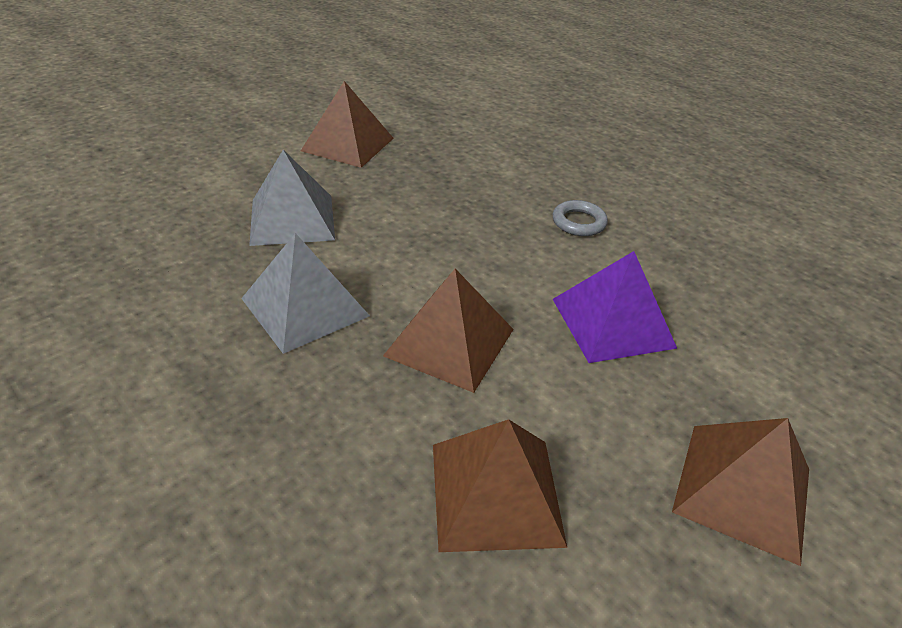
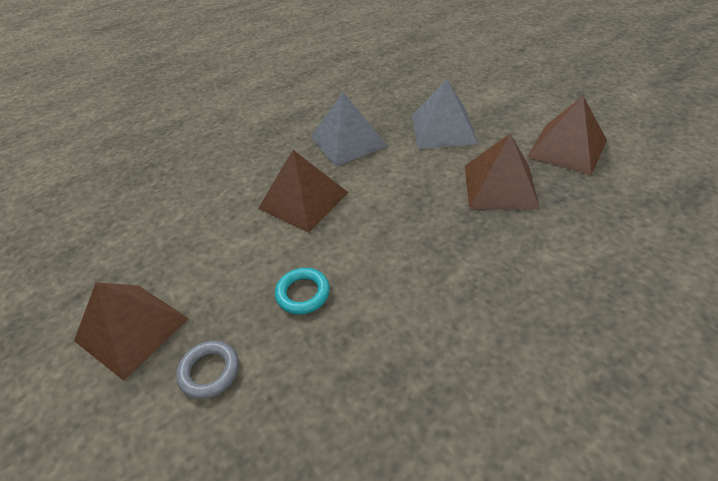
camera: 105 degrees right, 5 degrees up
brown pyramid [433,419,567,552] -> brown pyramid moved to [465,133,540,209]
grey ring [553,200,608,236] -> grey ring moved to [176,341,239,399]
purple pyramid [553,251,677,363] -> turquoise ring [275,268,330,314]

